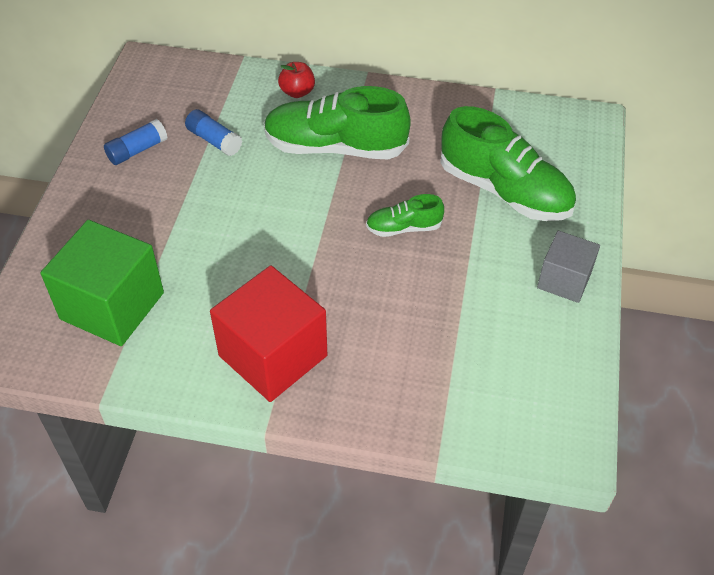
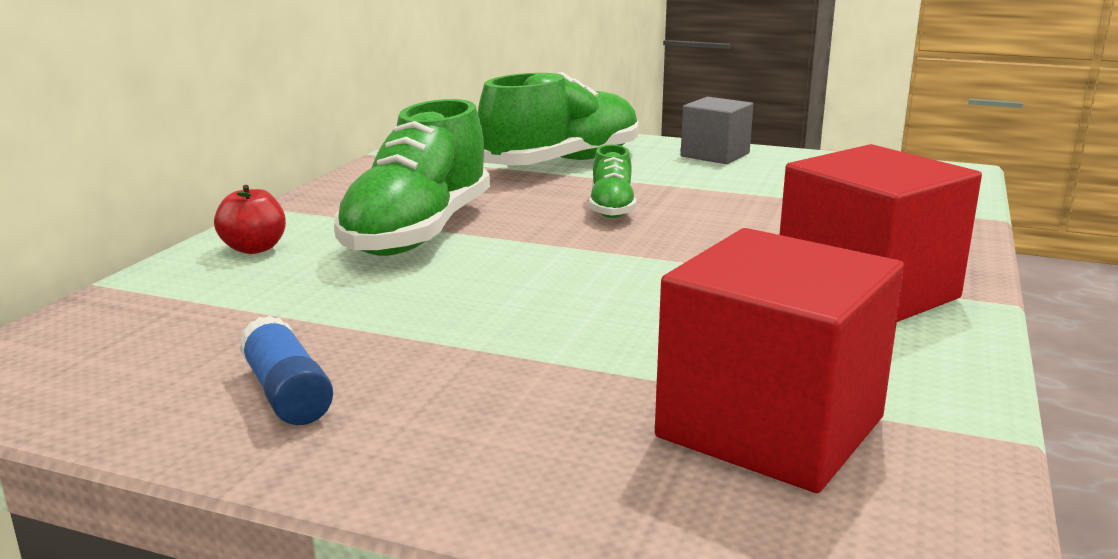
camera: 80 degrees left, 30 degrees down
green cube [40,220,164,346] -> red cube [655,228,905,493]
blue glue stick [185,109,242,156] -> none

